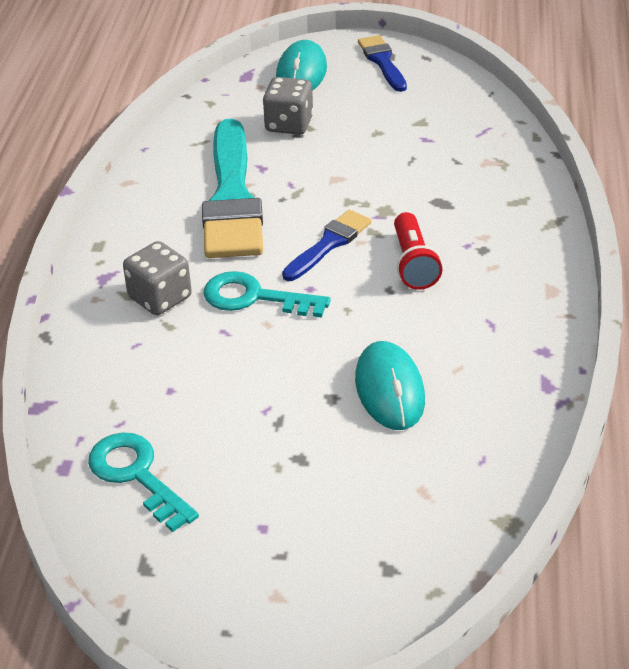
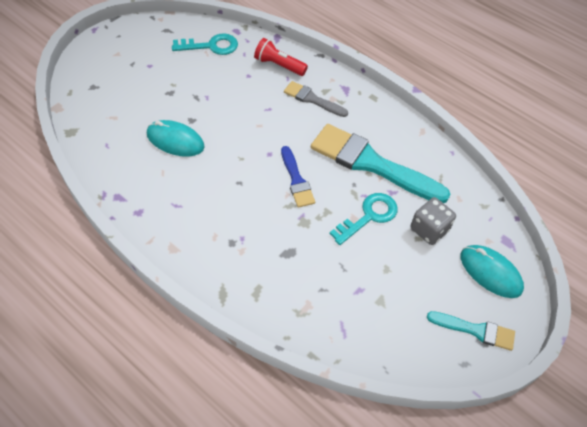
camera: 120 degrees right, 15 degrees up
grey dice [123,241,192,315] -> grey brush [284,81,348,117]
turquoise key [203,271,331,318] -> turquoise key moved to [330,193,398,245]
blue brush [358,35,407,92] -> turquoise brush [427,311,515,351]
red flashlight [394,212,442,290] -> red flashlight moved to [254,38,308,76]

